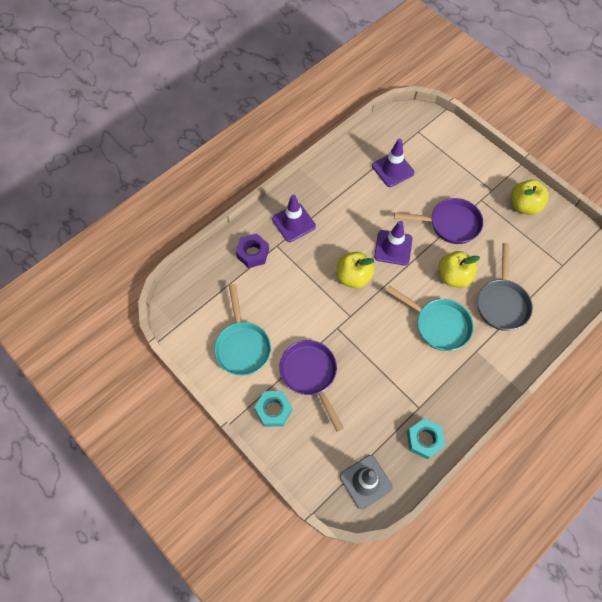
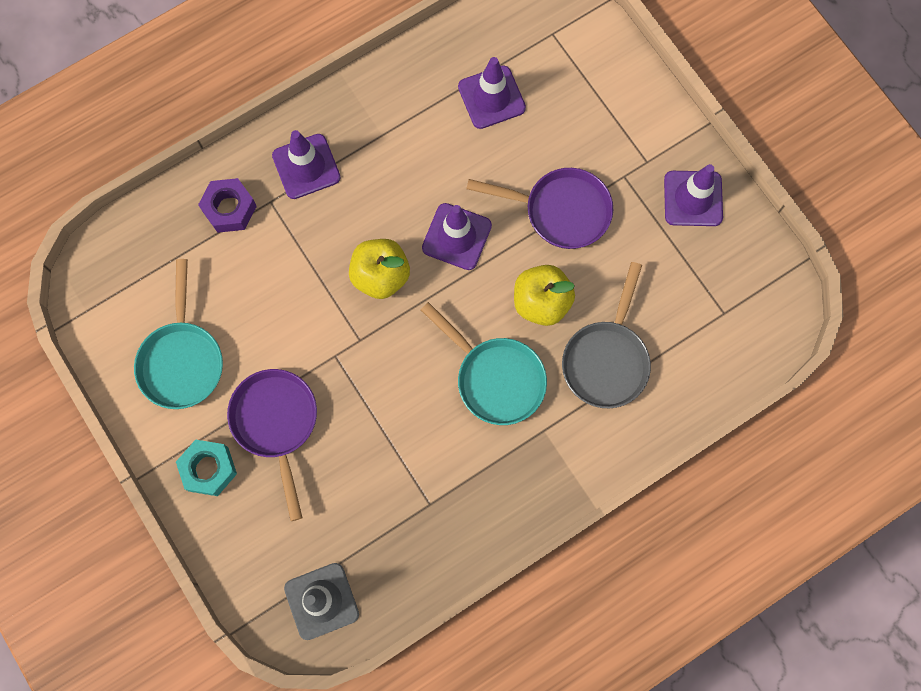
camera: 10 degrees right, 10 degrees up
turquoise nut [407,418,445,459] -> none
yellow apple [511,180,549,215] -> purple traffic cone [664,164,723,226]

